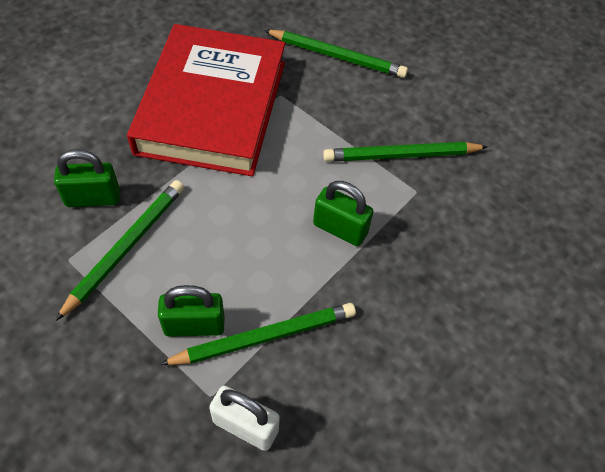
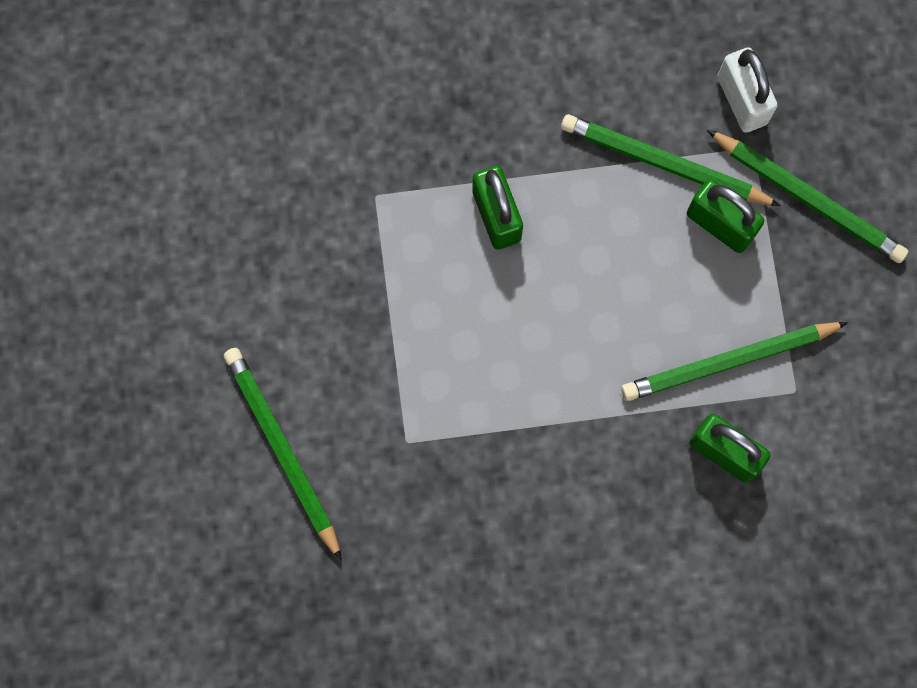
camera: 135 degrees left, 20 degrees up
red book [127,24,285,176] -> none
green pencil [323,142,488,162] -> green pencil moved to [707,130,908,263]

